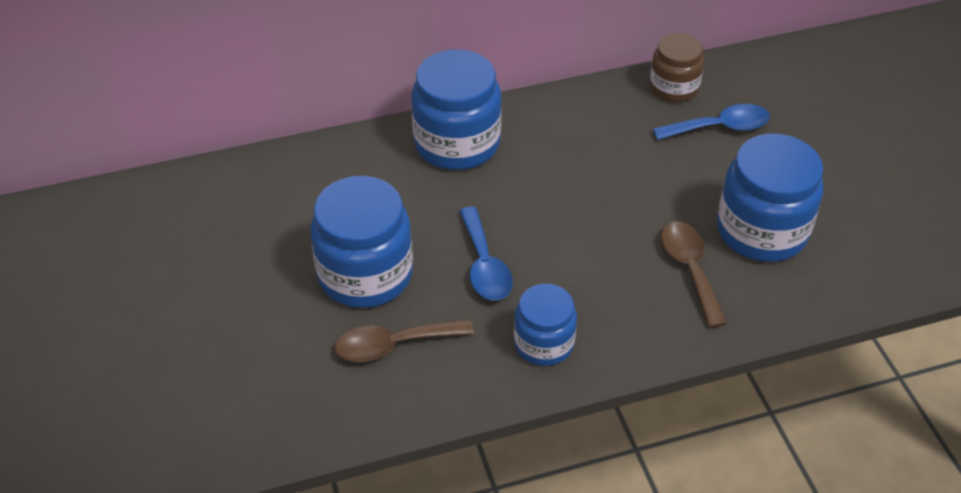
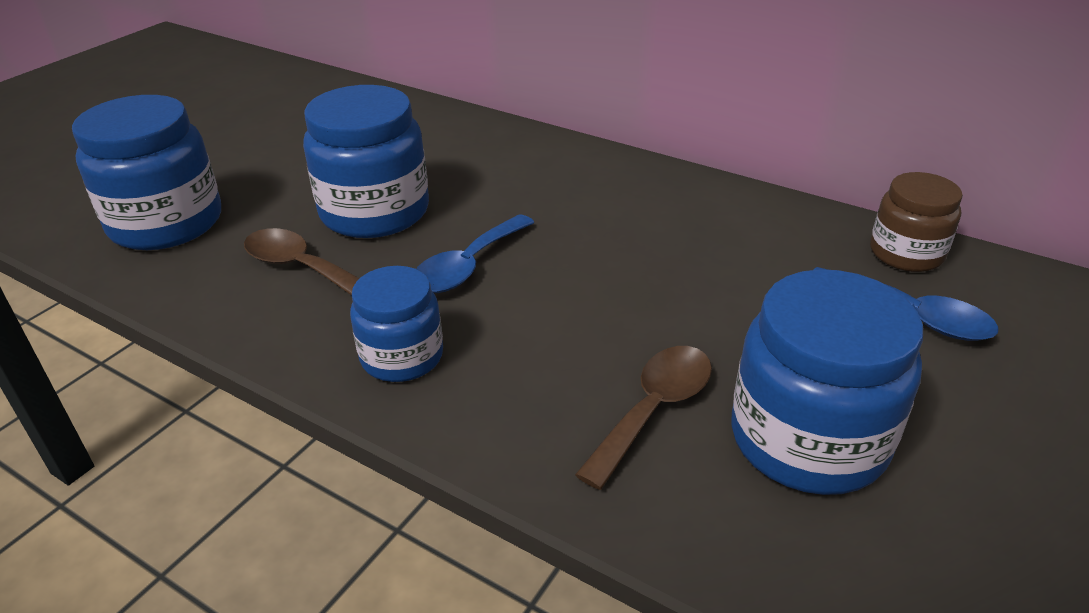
camera: 50 degrees right, 10 degrees down
blue jar [411,49,502,170] -> blue jar moved to [72,95,221,250]

